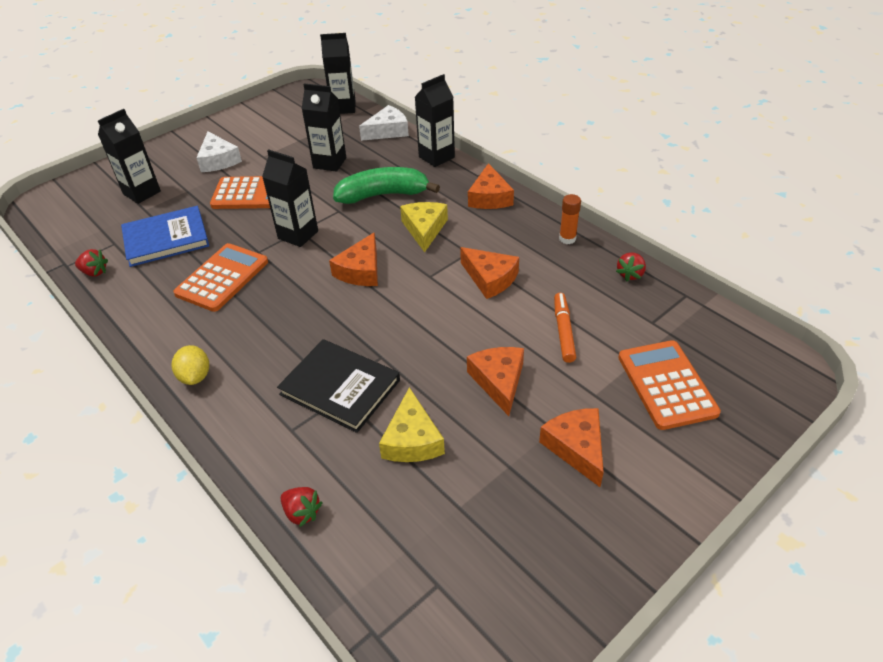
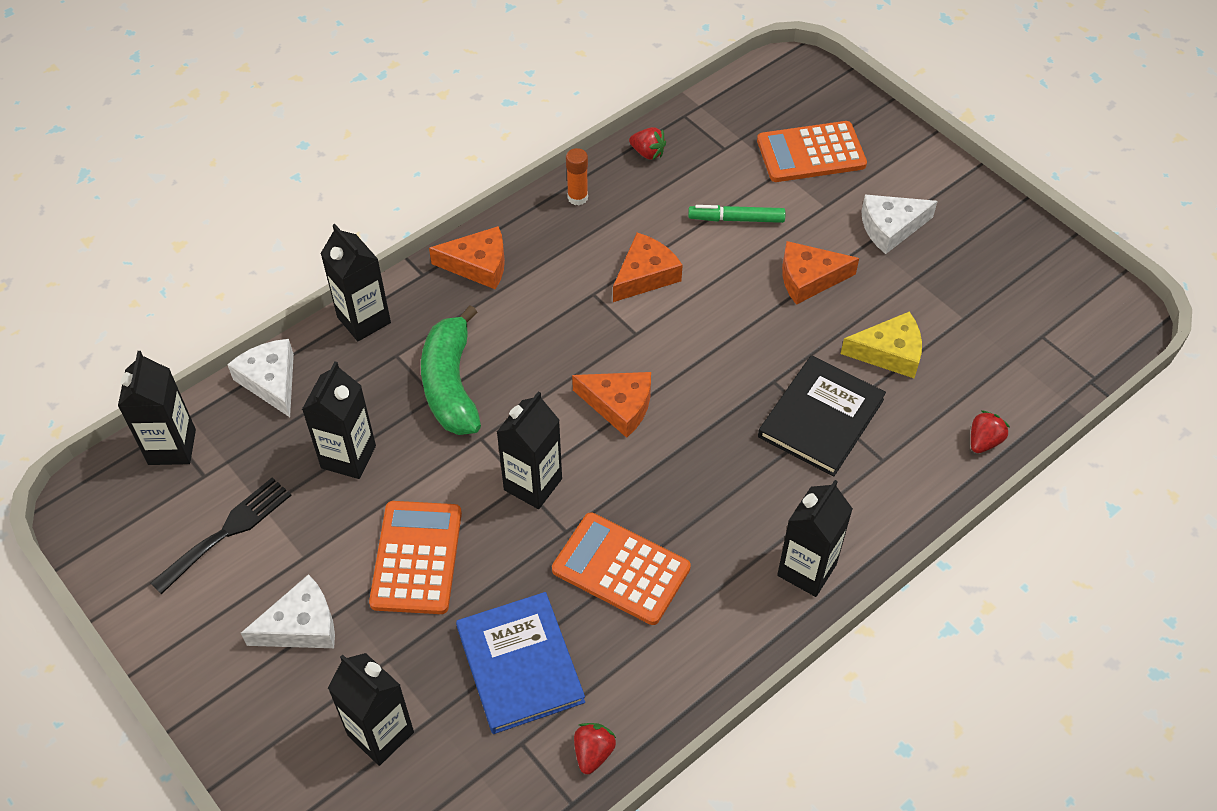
camera: 90 degrees left, 10 degrees up
yellow lemon [172,345,209,385] -> black carton [777,480,853,597]
yellow cheese [400,202,448,253] -> none
orange cheese [539,408,604,487] -> white cheese [861,194,938,254]
orange marker [554,293,576,363] -> green marker [688,205,786,223]
none -> black fork [151,477,292,594]

